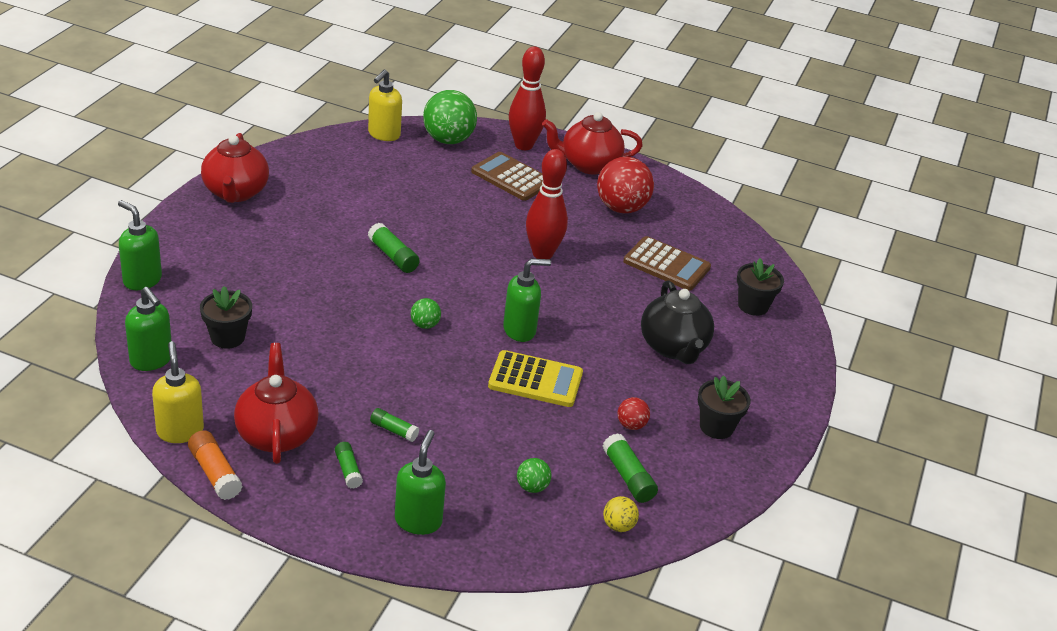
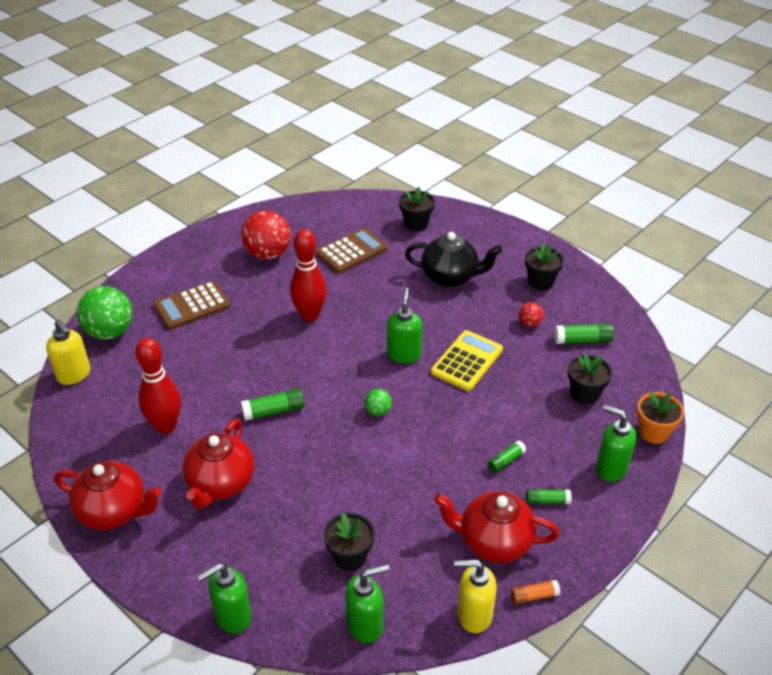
camera: 65 degrees left, 5 degrees up
orange glue stick [188,430,242,500] -> orange glue stick [511,580,561,604], size x0.66
red bowling pin [509,47,546,150] -> red bowling pin moved to [135,338,181,434]
green ball [517,458,551,493] -> black flower pot [568,353,612,405]
red teapot [542,112,643,174] -> red teapot moved to [183,419,254,509]
yellow ball [603,496,639,532] -> none
none -> orange flower pot [637,392,684,444]

